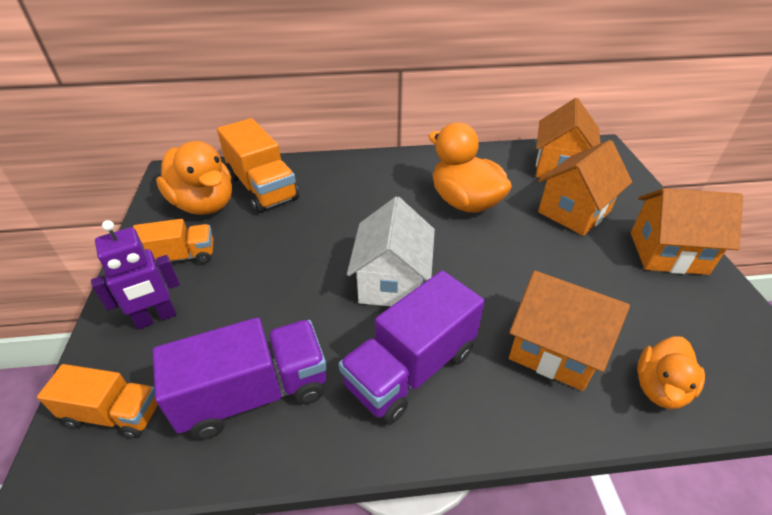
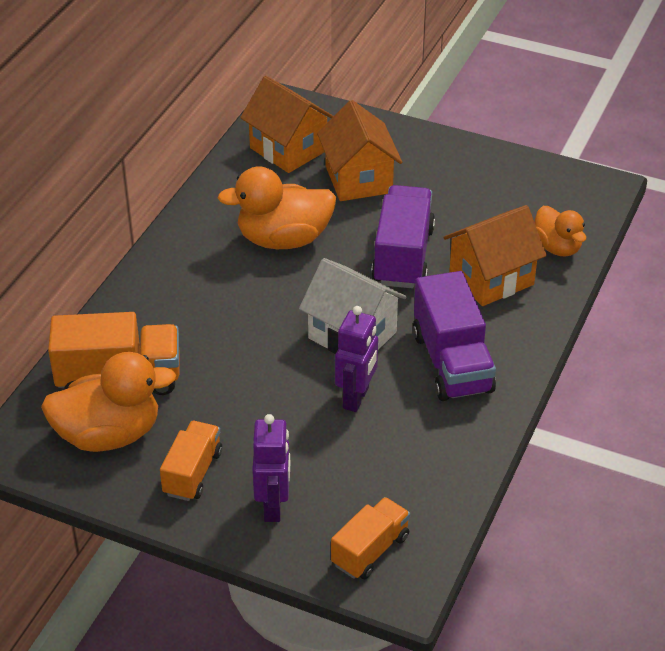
camera: 60 degrees left, 0 degrees up
purple truck [153,317,327,440] -> purple truck moved to [371,185,435,288]
orange house [631,188,743,275] -> none
none -> purple robot [335,306,378,412]

